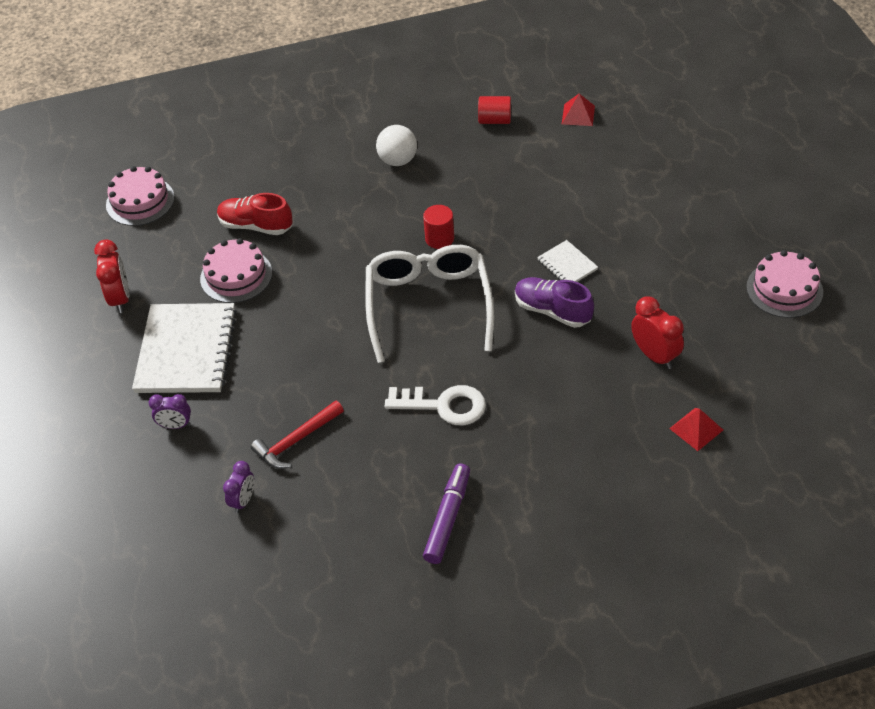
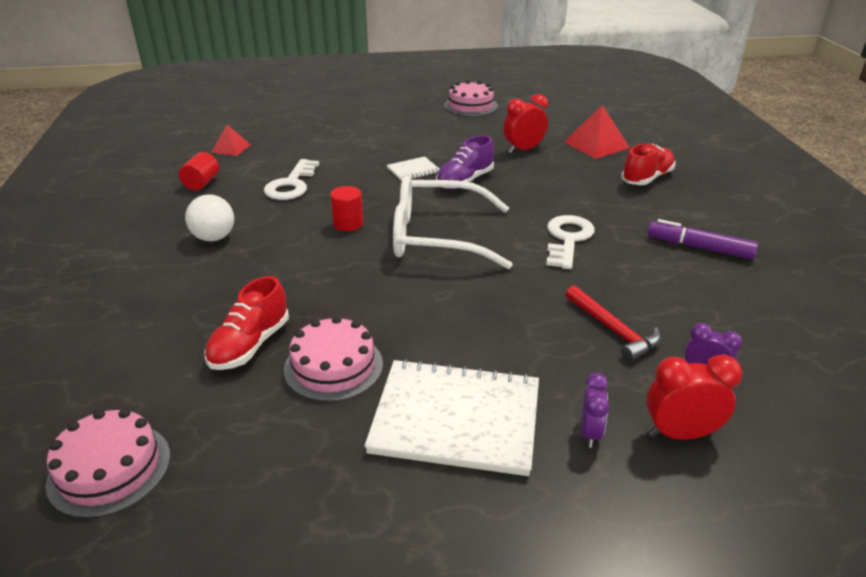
camera: 85 degrees left, 15 degrees down
red clock [94,239,129,313] -> red clock moved to [646,354,742,440]
red pyramid [669,408,723,451] -> red pyramid [564,105,630,159], size x1.64
none -> white key [264,159,319,200]
none -> red shoe [621,144,675,185]

